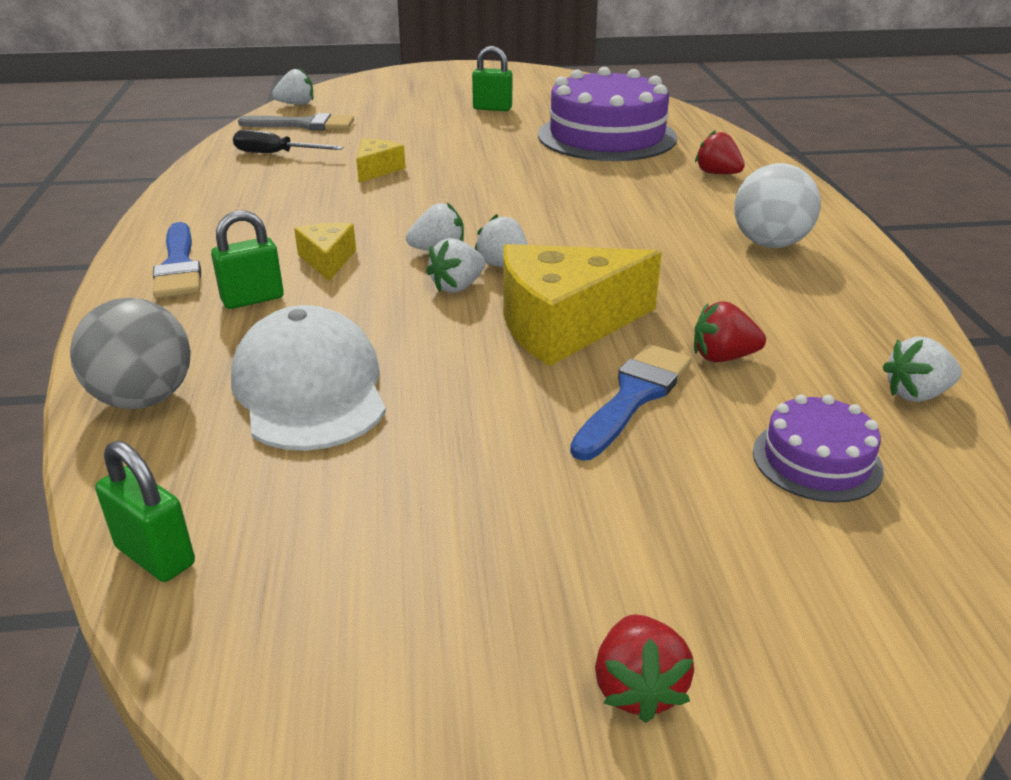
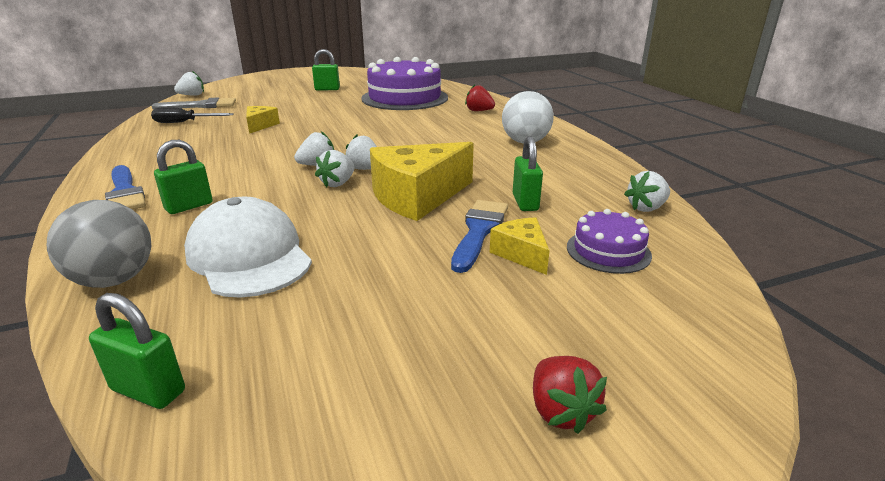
camera: 15 degrees left, 5 degrees down
yellow cheese [294,223,356,281] -> yellow cheese moved to [490,217,550,275]
red strawberry [694,301,766,362] -> green padlock [513,136,543,211]

